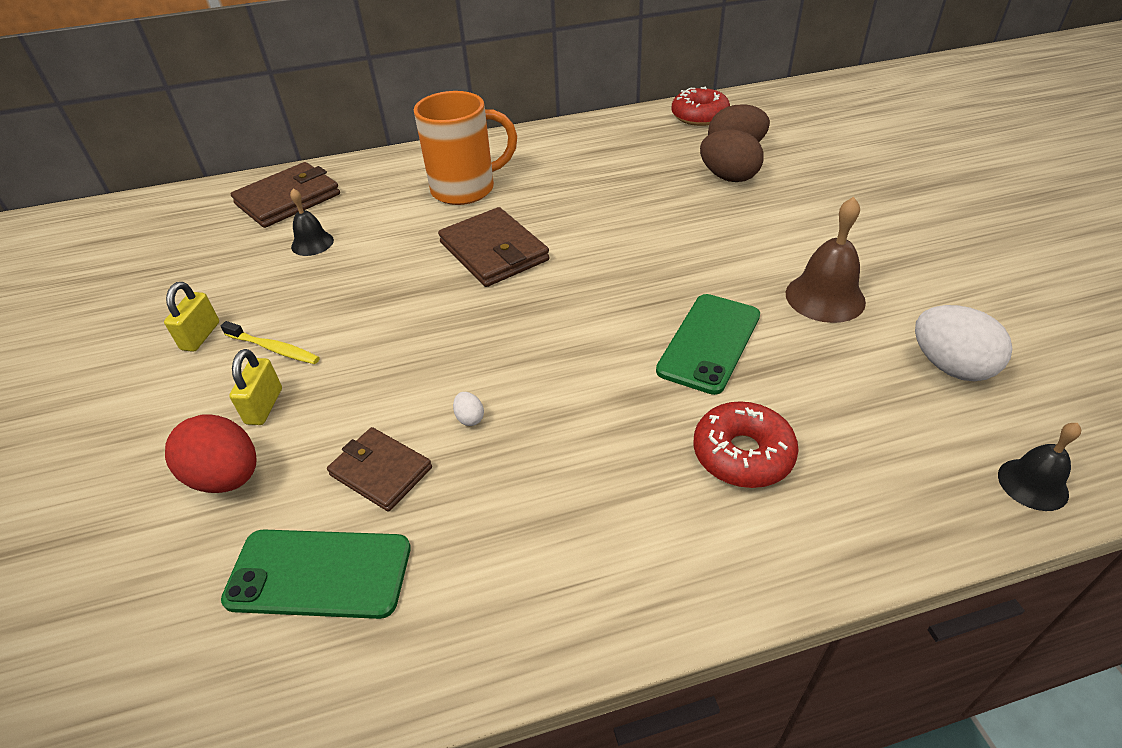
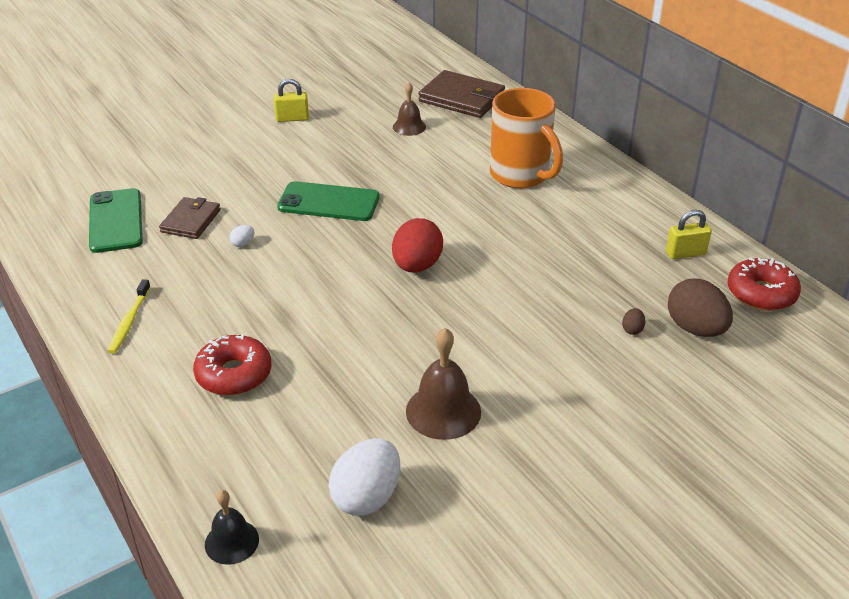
camera: 70 degrees right, 5 degrees down
red egg [165,414,257,493] -> red egg moved to [392,218,443,272]
yellow toothbrush [221,321,320,364] -> yellow toothbrush moved to [108,279,151,354]
yellow padlock [229,349,282,425] -> yellow padlock moved to [666,210,712,259]
black bell [290,188,334,256] -> brown bell [393,83,426,136]
brown wallet [438,207,549,287] -> none
green phone [656,294,760,395] -> green phone moved to [277,181,380,221]
brown egg [700,129,764,182] -> brown egg [622,308,645,335], size x0.42

